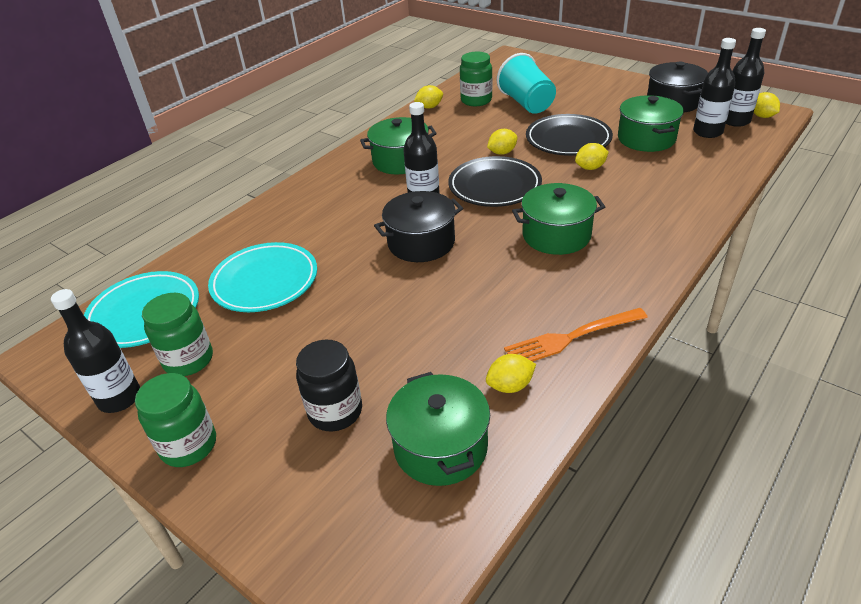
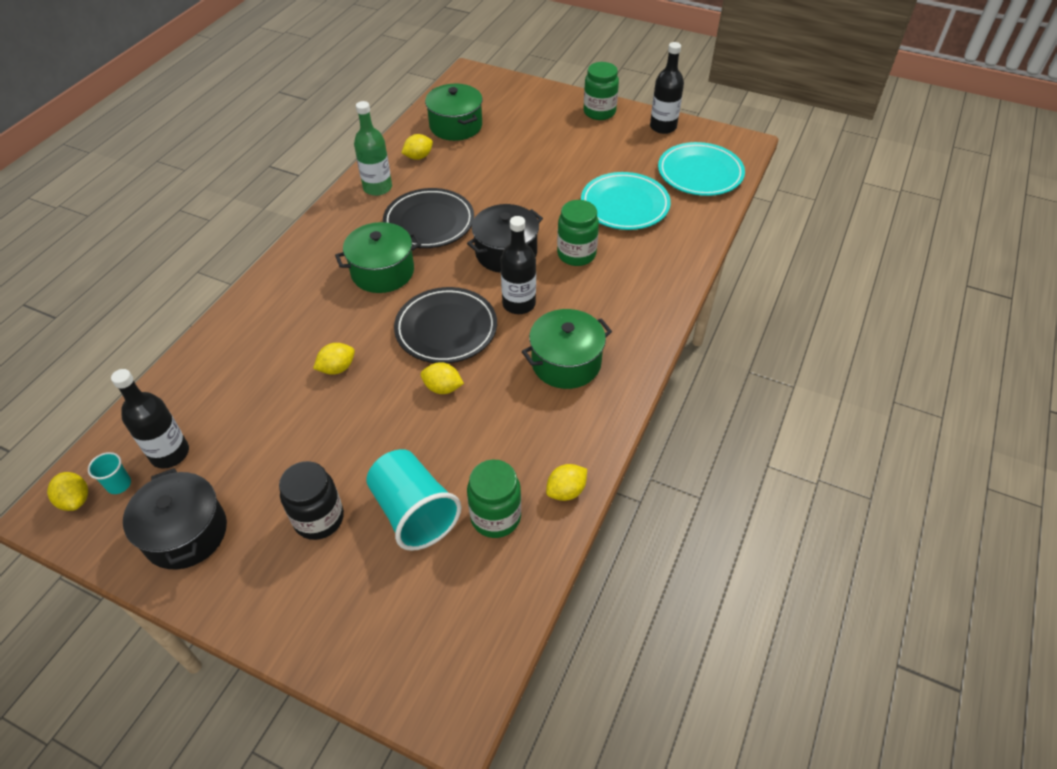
camera: 165 degrees right, 10 degrees up
green jar [142,293,213,376] -> green jar moved to [557,200,599,266]
black jar [296,340,362,431] -> black jar moved to [279,461,344,540]
yellow lemon [487,129,517,155] -> yellow lemon turned 60 degrees clockwise [421,362,464,394]
orange fork [504,308,648,362] -> green bottle [354,101,392,196]
black plate [526,114,613,156] -> black plate moved to [383,188,474,248]
green pot [618,95,684,152] -> none
black bottle [726,28,766,127] -> turquoise cup [88,452,131,494]

